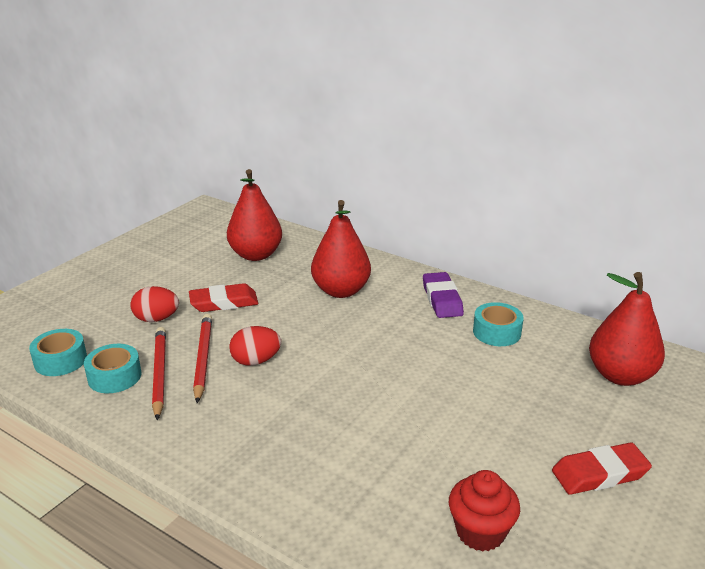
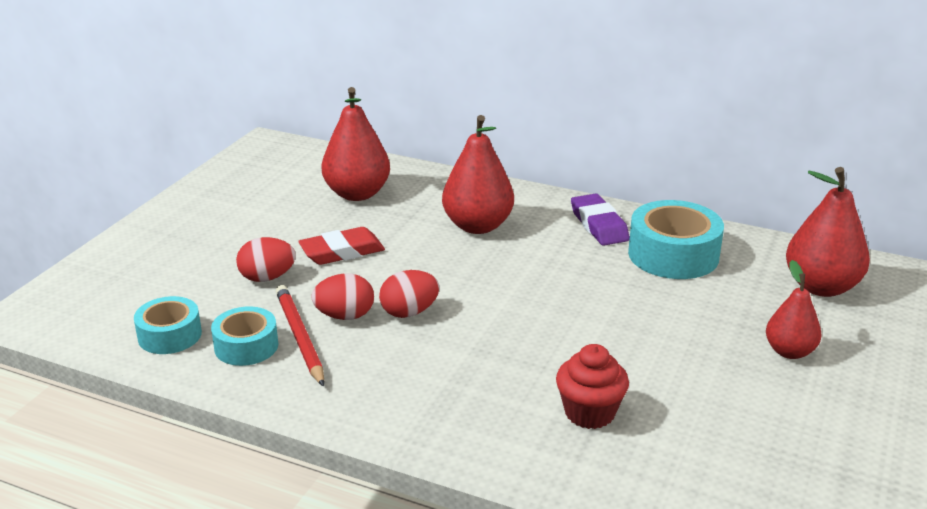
camera: 10 degrees left, 0 degrees up
red pencil [193,314,212,403] -> red egg [311,273,374,320]
red cupcake [449,470,520,552] -> red cupcake moved to [556,344,629,429]
turquoise tape [473,302,524,346] -> turquoise tape [628,200,724,279], size x1.62
red eraser [552,442,652,495] -> none
none -> red pear [766,260,822,359]

